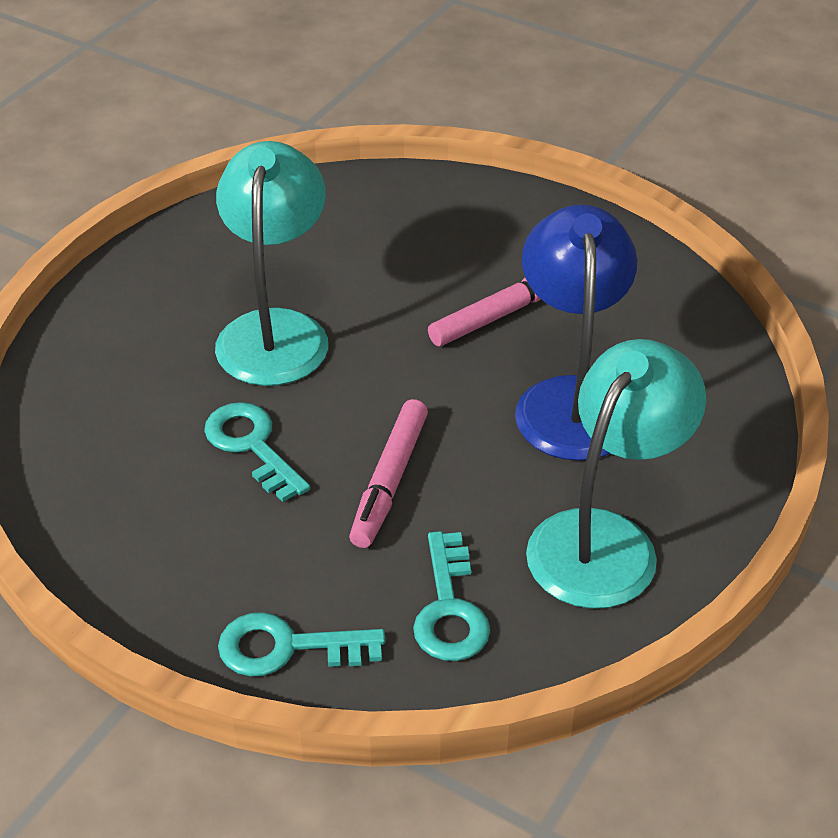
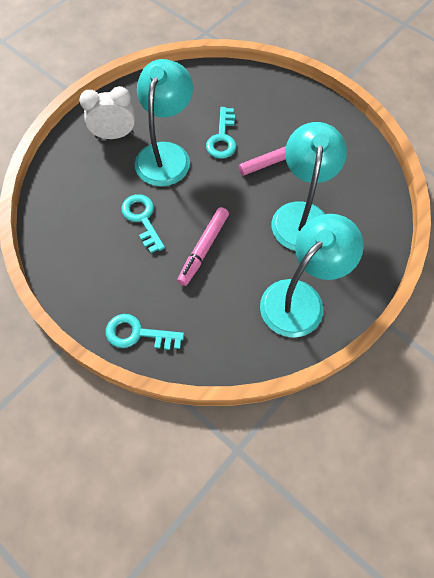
camera: 10 degrees right, 20 degrees up
turquoise key [413,531,490,661] -> turquoise key moved to [206,107,236,159]
blue lamp [515,204,637,461] -> turquoise lamp [272,122,347,251]
none -> white clock [79,86,135,139]

